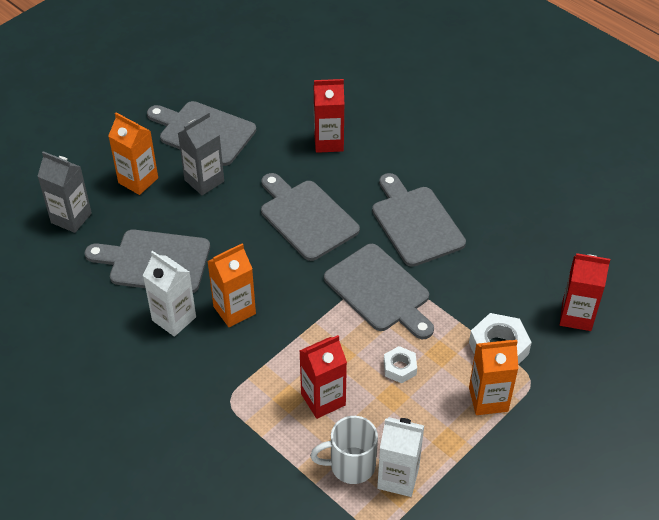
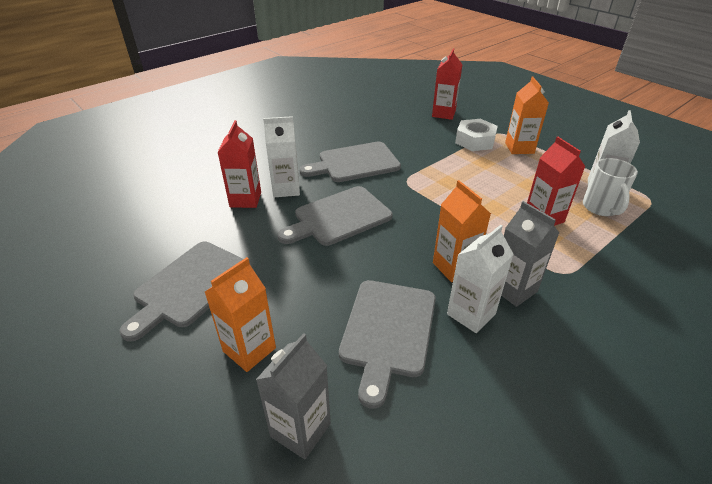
camera: 85 degrees left, 10 degrees down
grey carton [178,112,224,195] -> grey carton moved to [501,201,559,307]
grey cutting board [324,244,434,339] -> none
white nut [384,346,417,383] -> none
none -> white carton [263,116,300,197]

